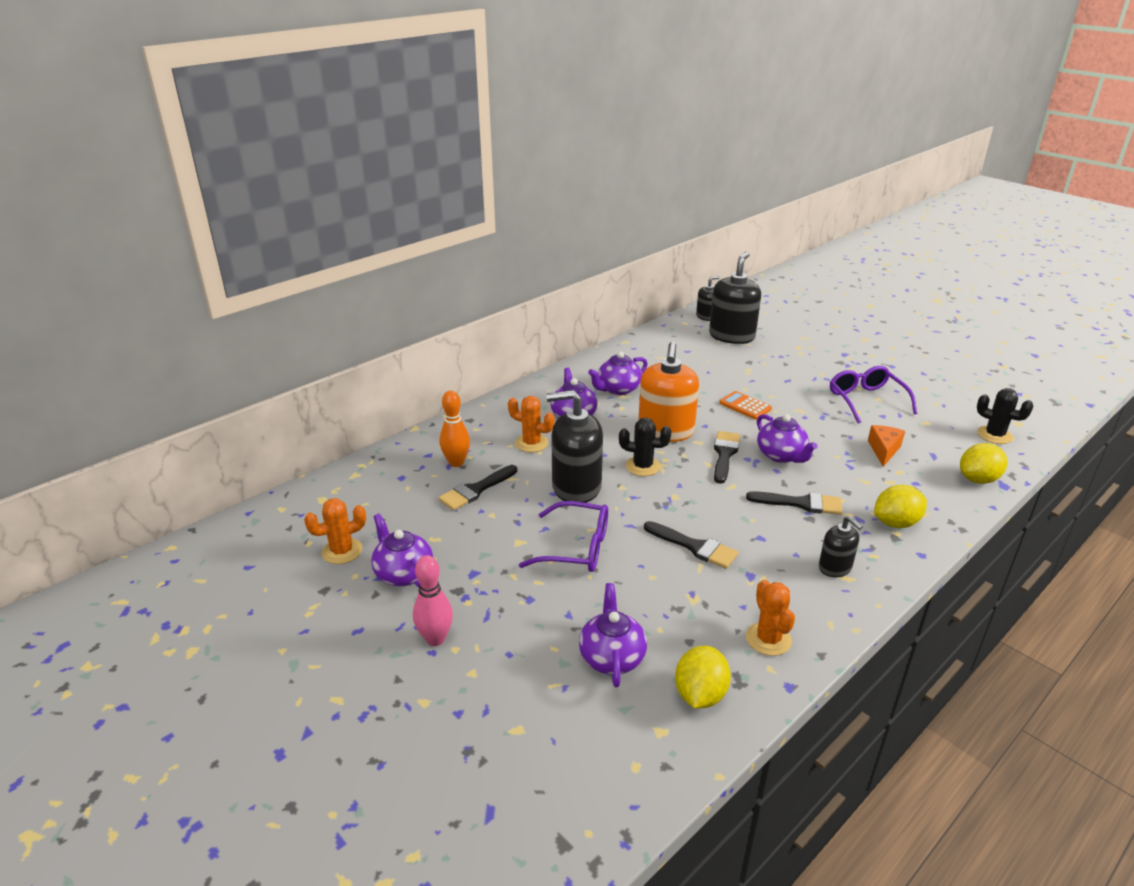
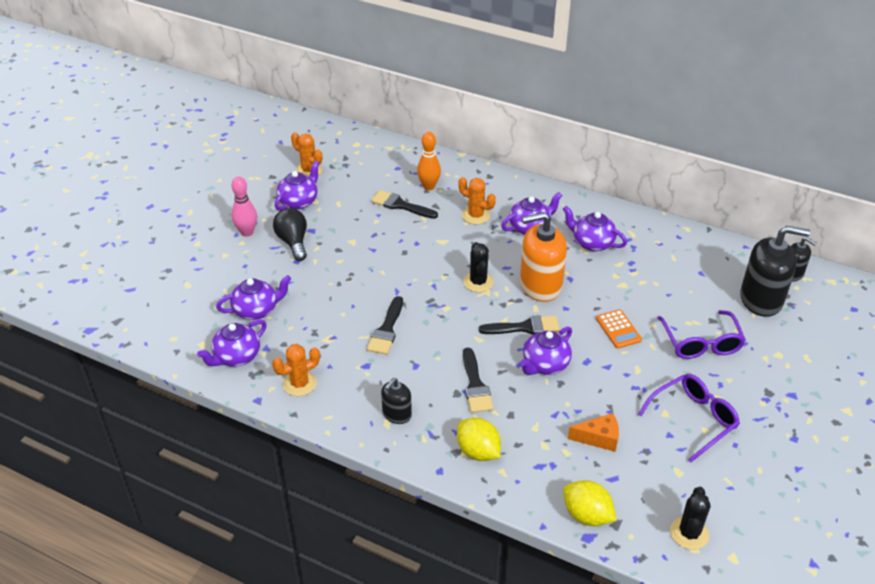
camera: 70 degrees right, 10 degrees up
orange cactus [508,396,555,452] -> orange cactus turned 60 degrees counterclockwise [458,177,496,224]
purple glasses [519,501,608,572] -> purple glasses moved to [658,310,746,359]
black soap dispenser [546,390,603,503] -> none
yellow lemon [675,646,731,709] -> purple teapot [197,320,267,367]
orange calculator [720,391,772,420] -> orange calculator turned 135 degrees clockwise [596,309,642,349]
none -> black light bulb [273,208,307,261]

